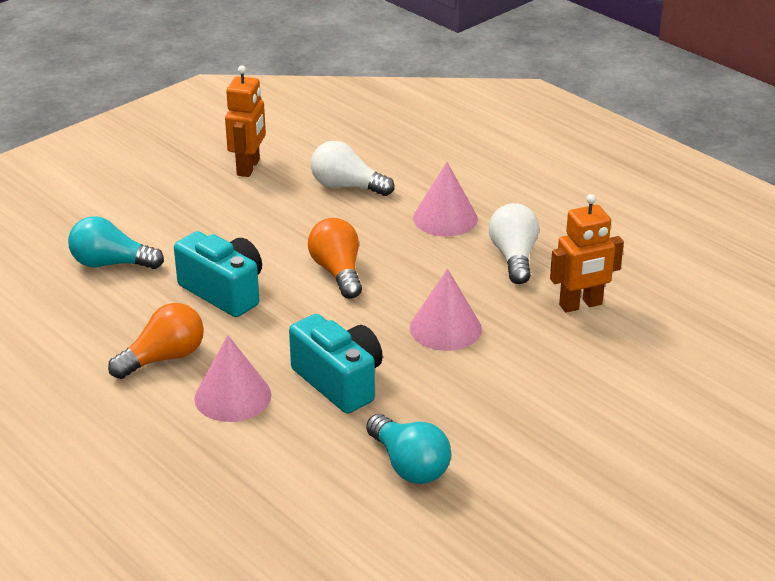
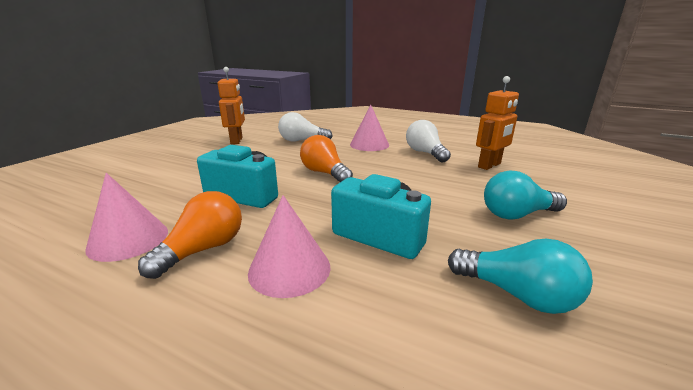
camera: 20 degrees left, 10 degrees down
turquoise light bulb [68,216,164,269] -> turquoise light bulb moved to [484,170,567,220]
pink cone [410,269,482,351] -> pink cone moved to [85,173,168,262]

